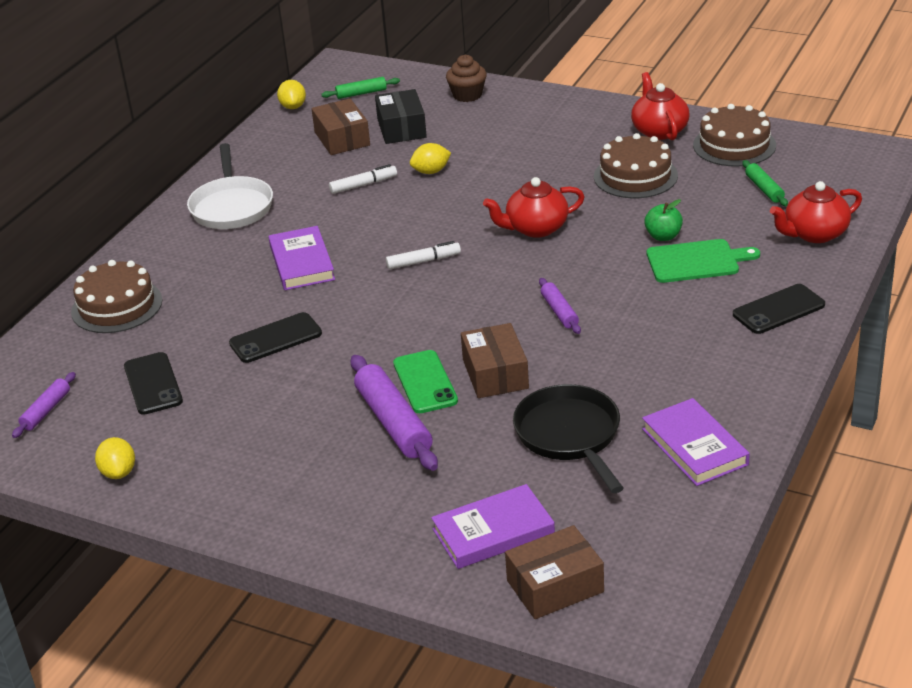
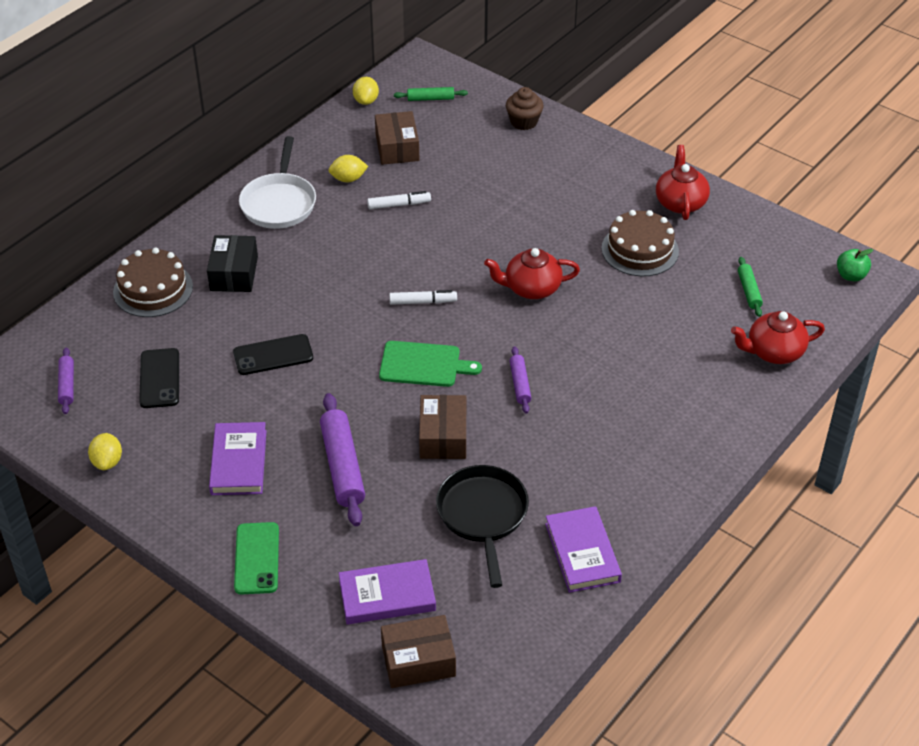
camera: 10 degrees right, 10 degrees up
purple rolling pin [12,372,76,438] -> purple rolling pin turned 45 degrees counterclockwise [58,348,74,414]
purple book [268,226,335,290] -> purple book moved to [209,422,267,495]
black box [375,89,427,144] -> black box moved to [207,235,258,292]
green phone [393,350,458,413] -> green phone moved to [234,522,279,595]
yellow lemon [410,143,451,174] -> yellow lemon moved to [328,155,368,182]
green apple [644,199,683,241] -> green apple moved to [837,249,873,281]
green cutting board [647,239,760,283] -> green cutting board moved to [379,341,482,387]
brown cake [693,104,776,167] -> none
black phone [733,284,825,334] -> none

